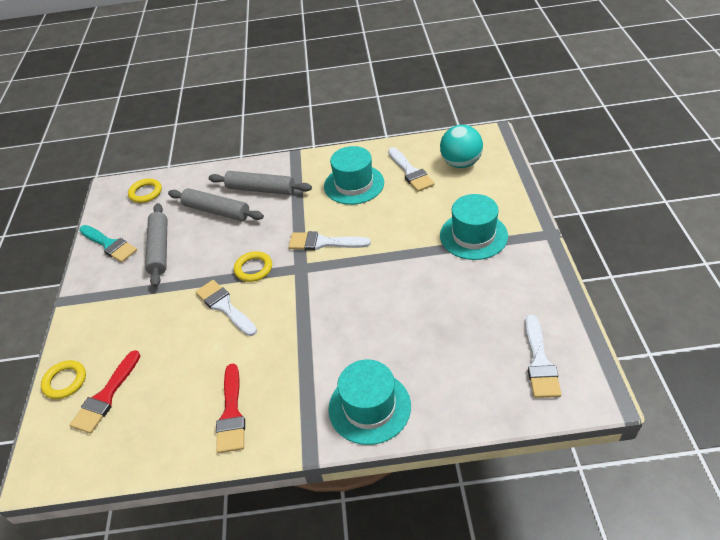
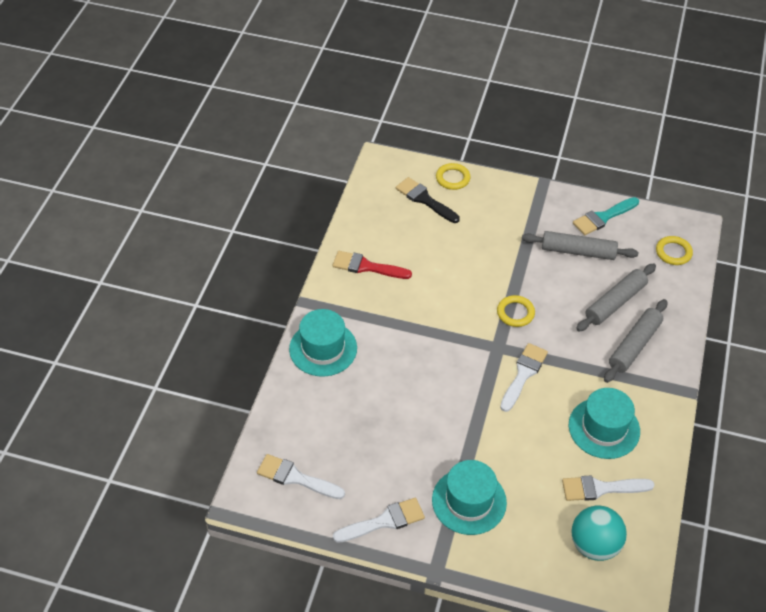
camera: 105 degrees right, 5 degrees up
red brush [70,350,140,434] -> black brush [396,177,460,223]
white brush [195,280,257,336] -> white brush moved to [333,498,425,543]

